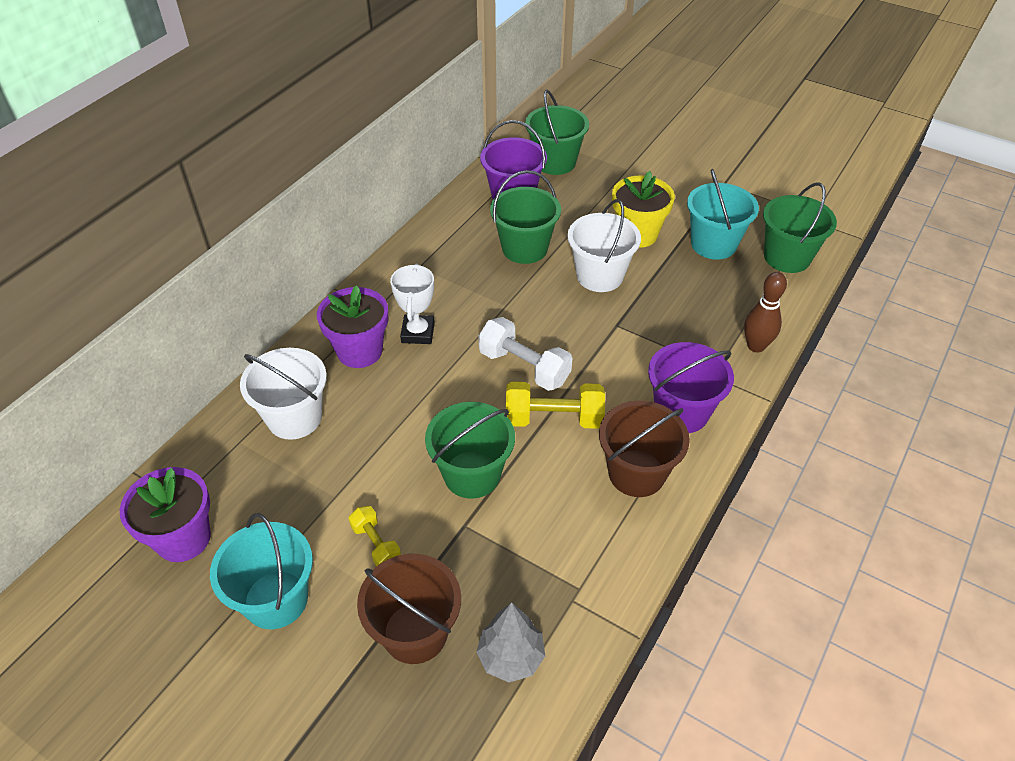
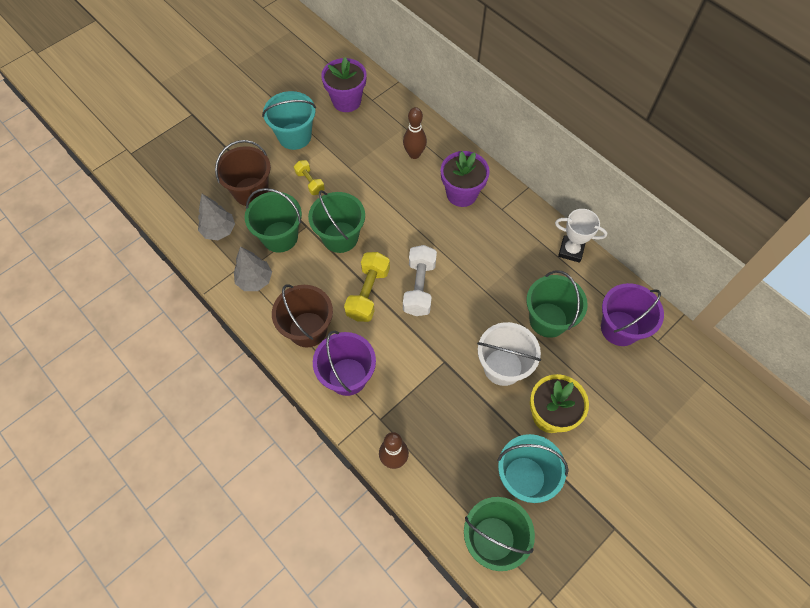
camera: 105 degrees right, 15 degrees up
white bucket [240,348,327,440] -> brown bowling pin [403,107,427,159]
yellow dumbbell [349,506,401,567] -> yellow dumbbell turned 75 degrees clockwise [294,160,325,195]
white trophy [390,263,435,344] -> white trophy moved to [555,209,607,263]
white dumbbell [479,317,573,391] -> white dumbbell turned 45 degrees counterclockwise [403,245,437,316]
green bucket [525,90,589,175] -> green bucket moved to [244,188,302,253]
none -> grey tree [234,246,272,291]

